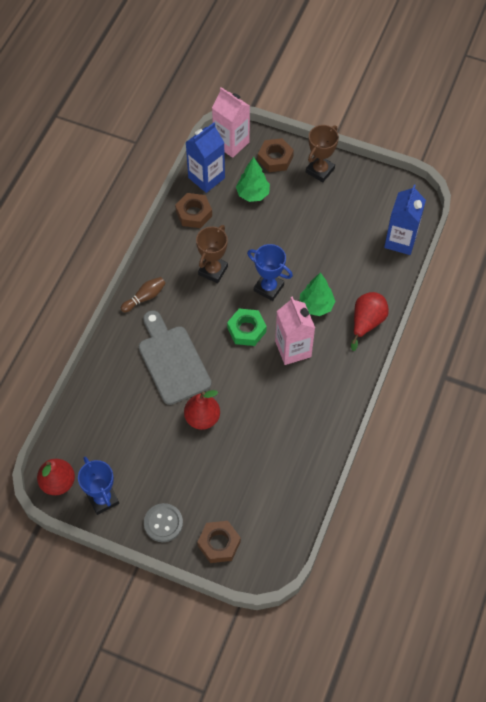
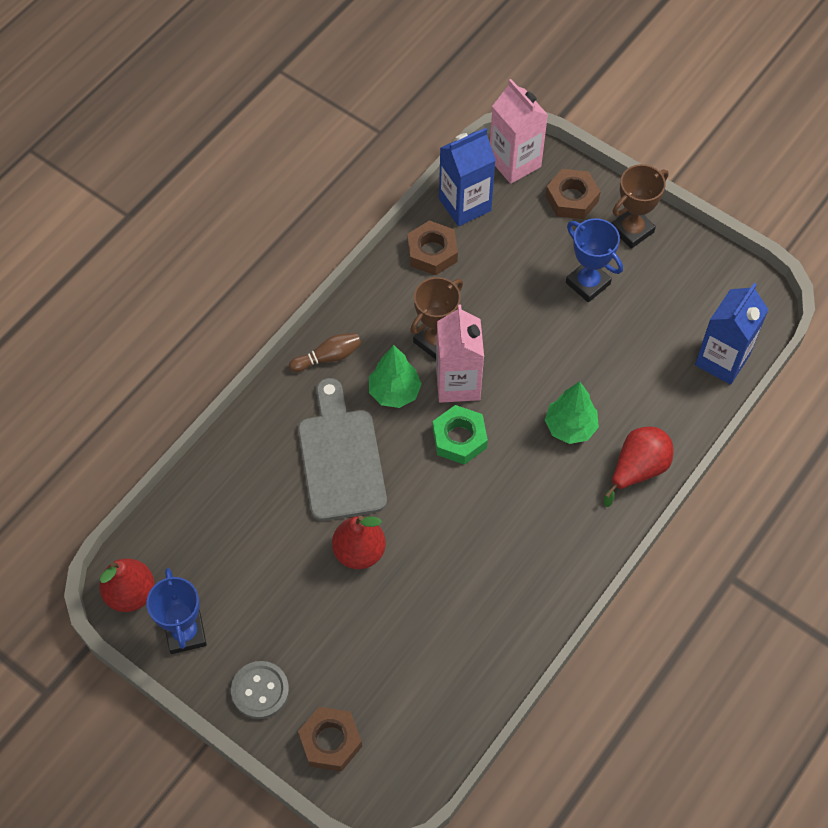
camera: 15 degrees right, 0 degrees up
green tree [236,157,270,202] -> green tree moved to [369,345,422,408]
blue trophy [247,244,293,301] -> blue trophy moved to [566,218,623,302]
pink carton [275,296,315,365] -> pink carton moved to [436,305,484,403]

